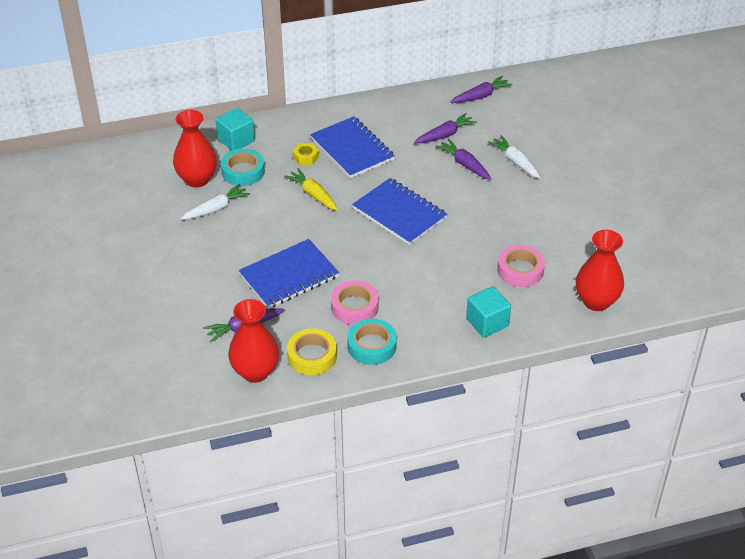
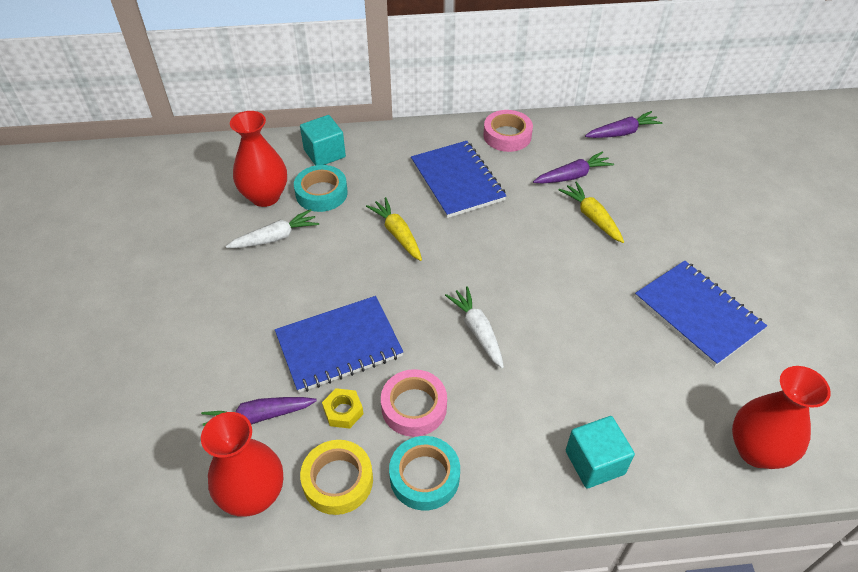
camera: 10 degrees right, 5 degrees up
yellow nut [292,143,319,165] -> yellow nut moved to [322,388,363,429]
blue notebook [352,178,447,245] -> blue notebook moved to [635,261,767,366]
purple carrot [435,138,491,180] -> yellow carrot [559,181,624,243]
white carrot [488,135,541,179] -> white carrot moved to [445,286,504,368]
pink tape [497,245,545,287] -> pink tape moved to [483,110,533,152]

